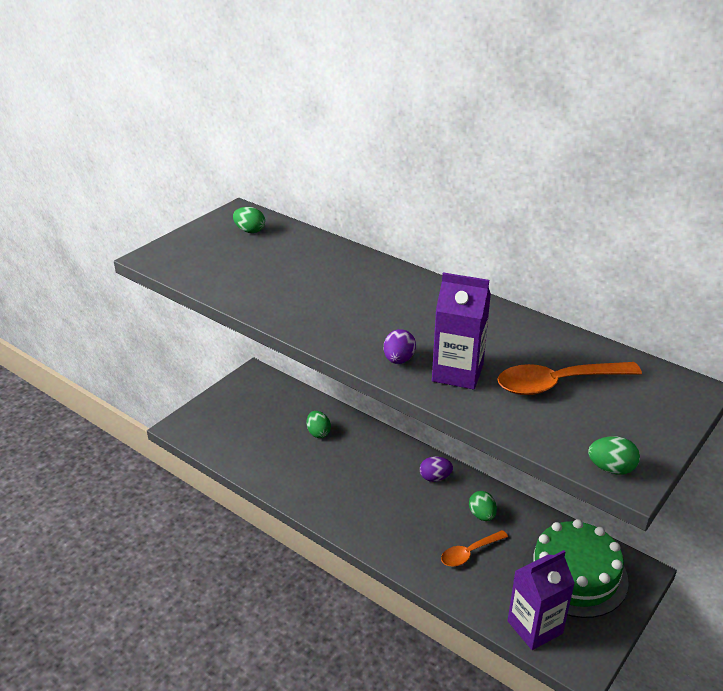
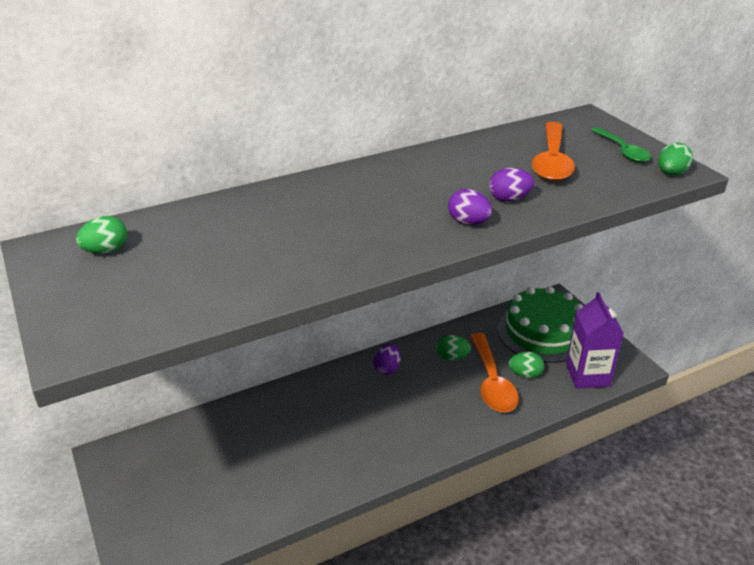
camera: 65 degrees left, 0 degrees up
green egg [307,411,331,438] -> green egg moved to [509,352,544,378]
purple carton [432,272,491,390] -> purple egg [489,168,534,202]
orange spoon [441,530,508,567] -> orange spoon [470,333,519,412], size x1.58
none -> green spoon [591,127,651,162]

